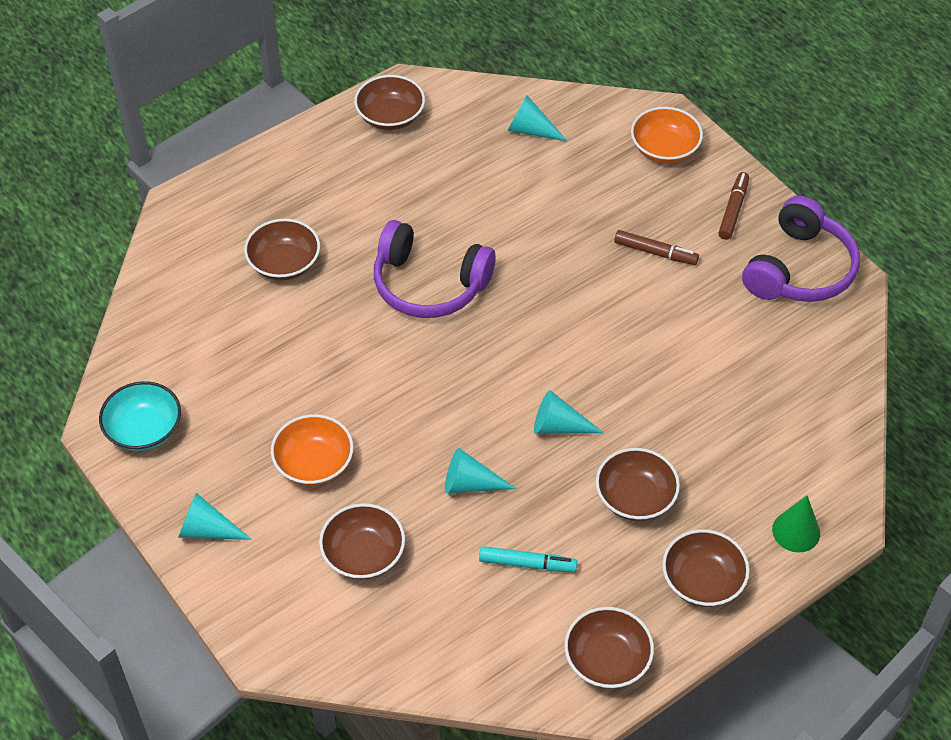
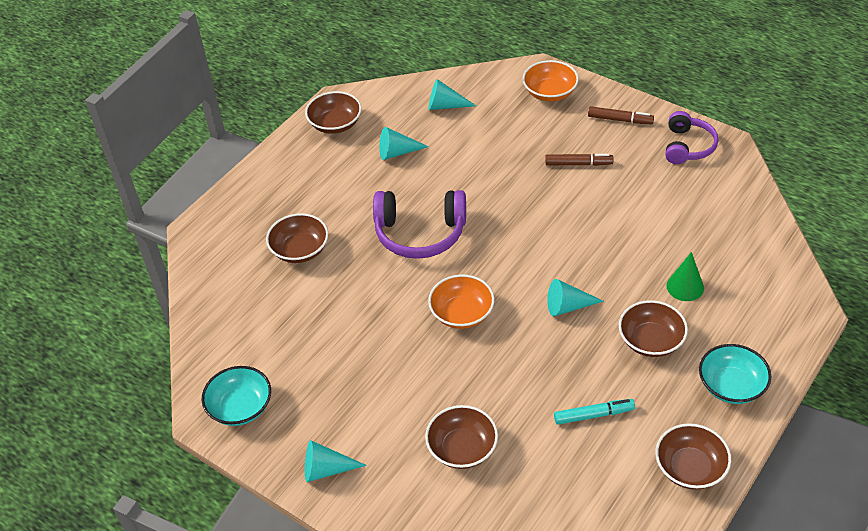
camera: 15 degrees left, 5 degrees down
orange bowl [271,414,354,486] -> orange bowl moved to [428,274,495,329]
turquoise cone [445,448,516,494] -> turquoise cone moved to [379,127,429,160]
brown bowl [662,529,750,607] -> turquoise bowl [699,344,771,404]
brown marker [719,172,749,240] -> brown marker turned 105 degrees clockwise [588,106,654,124]
purple headphones [742,196,860,302] -> purple headphones [665,111,718,164], size x0.66
green cone [772,495,820,552] -> green cone moved to [666,252,704,301]

